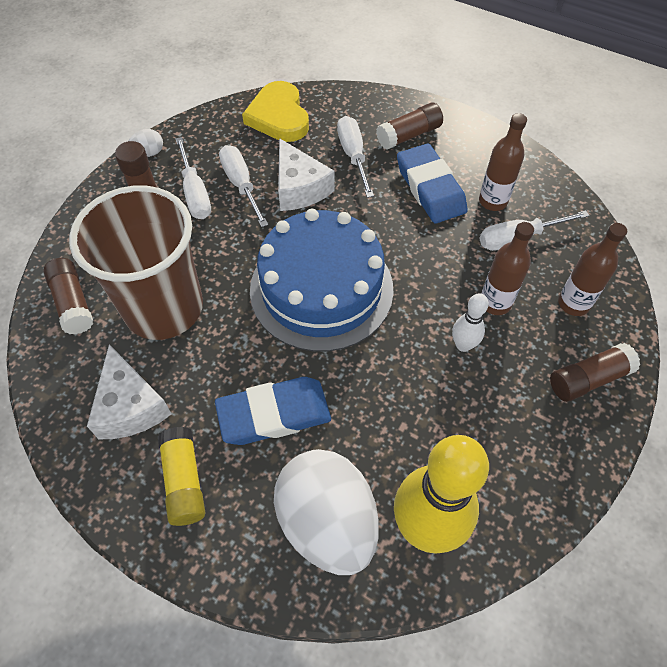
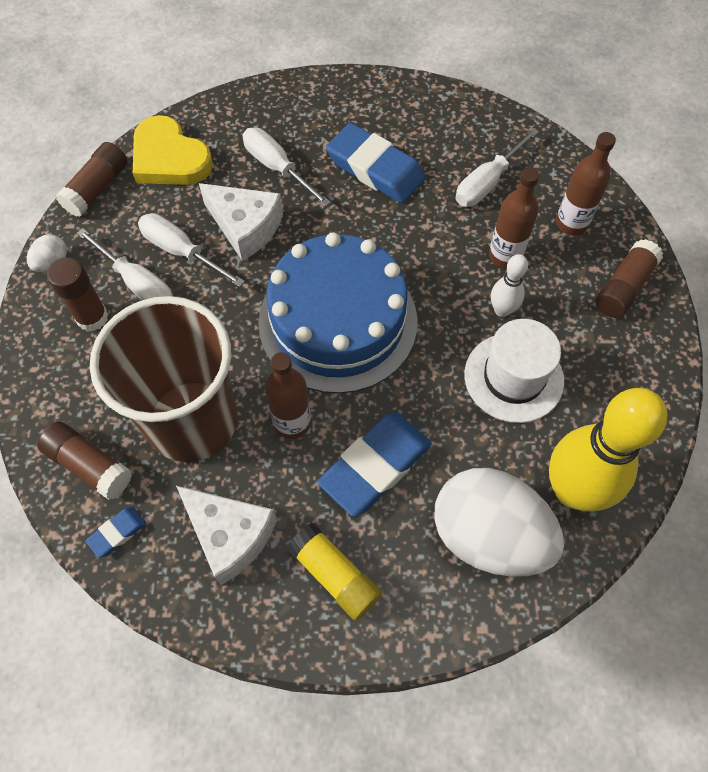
camera: 30 degrees left, 5 degrees up
brown glue stick [376,102,443,150] -> brown glue stick moved to [56,142,128,217]
brown bottle [479,113,527,211] -> brown bottle moved to [265,352,311,439]
none -> blue eraser [85,507,147,558]
none -> white hat [465,319,564,423]

